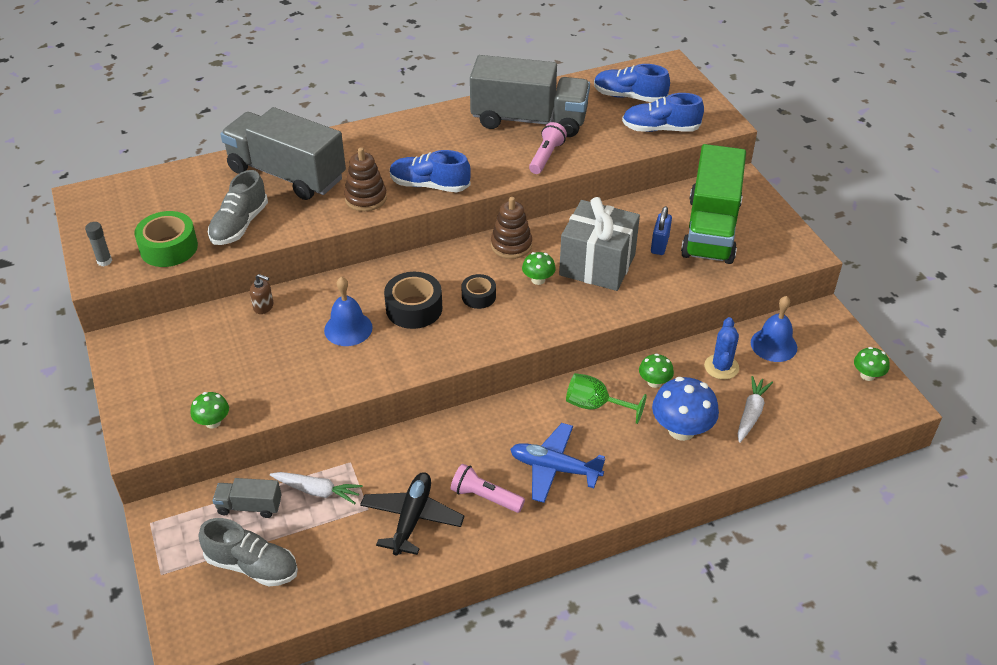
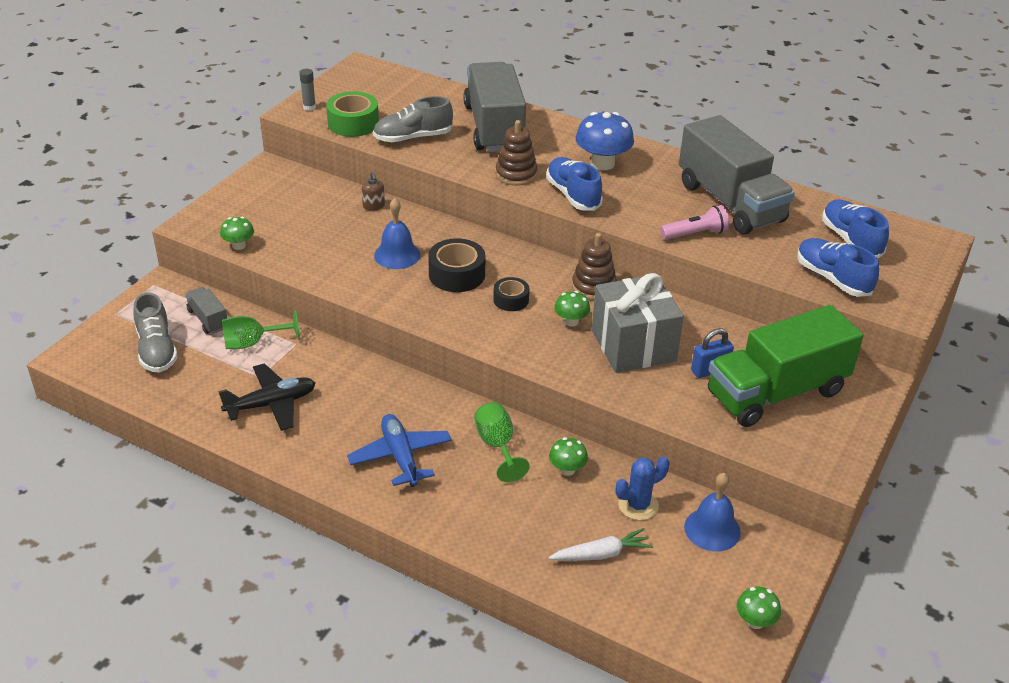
camera: 50 degrees right, 5 degrees down
white carrot [270,472,363,504] -> green goblet [222,310,300,349]
pink flashlight [451,464,525,513] -> none
blue mushroom [652,377,719,441] -> blue mushroom moved to [575,112,634,170]

